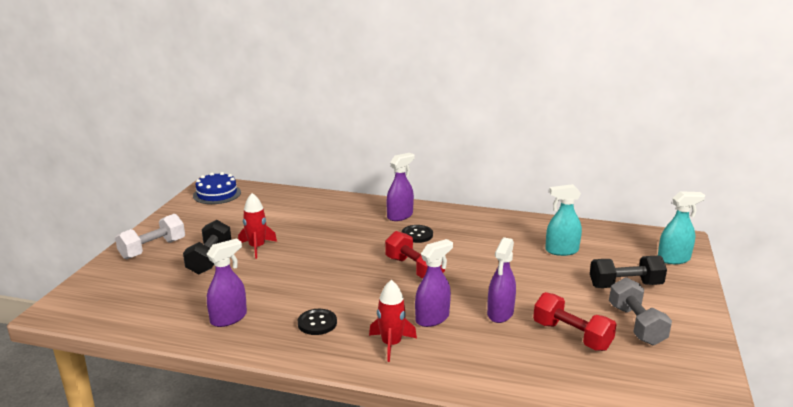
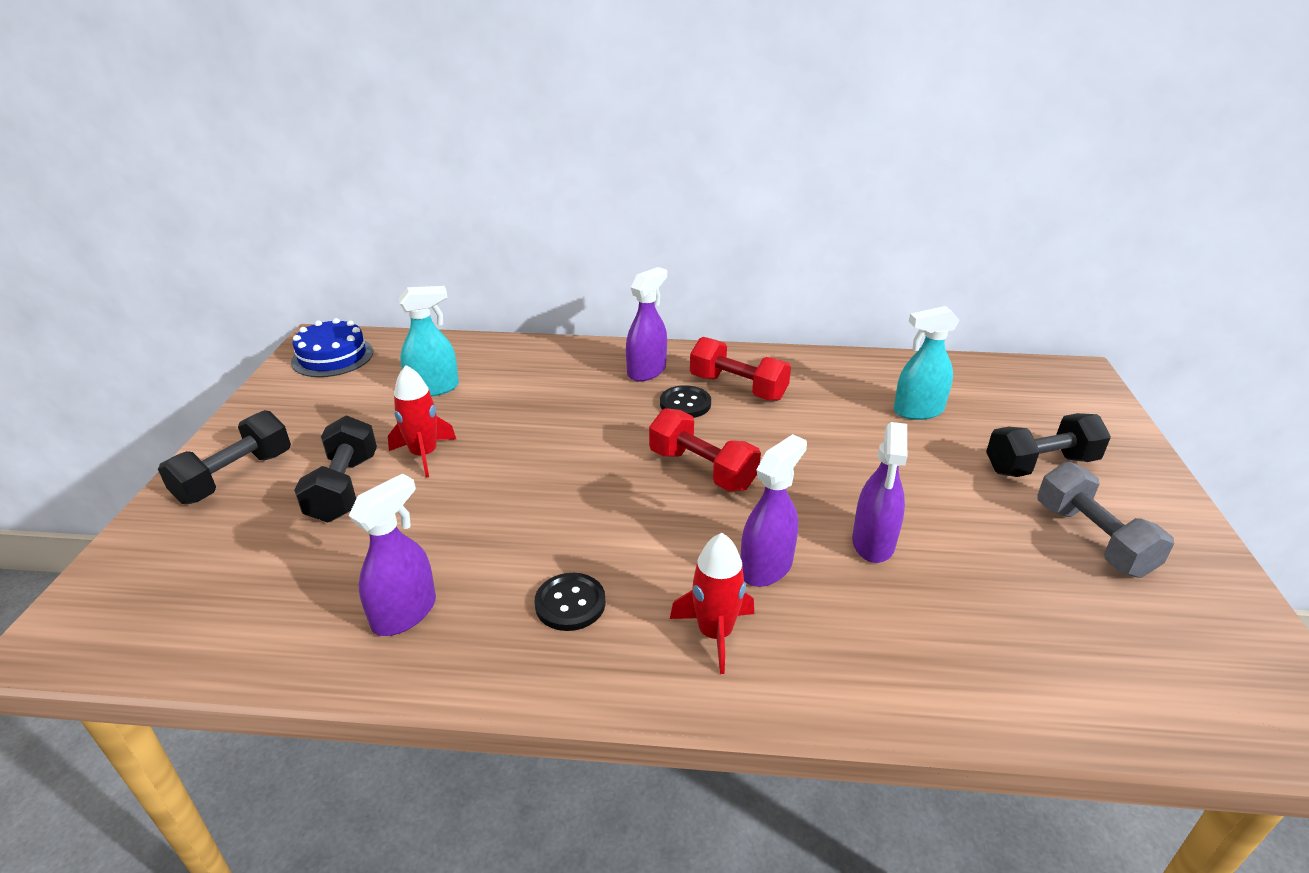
camera: 10 degrees left, 10 degrees up
white dumbbell [115,214,185,259] -> black dumbbell [158,410,291,504]
red dumbbell [533,292,617,351] -> red dumbbell moved to [690,337,791,401]
turquoise spray bottle [658,191,705,264] -> turquoise spray bottle moved to [398,286,459,397]

